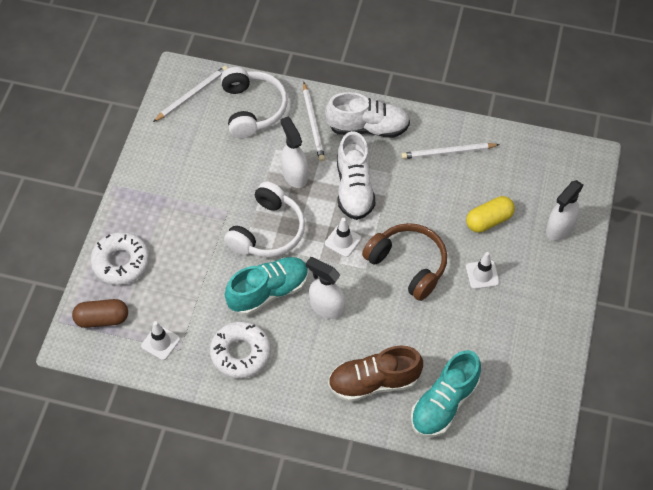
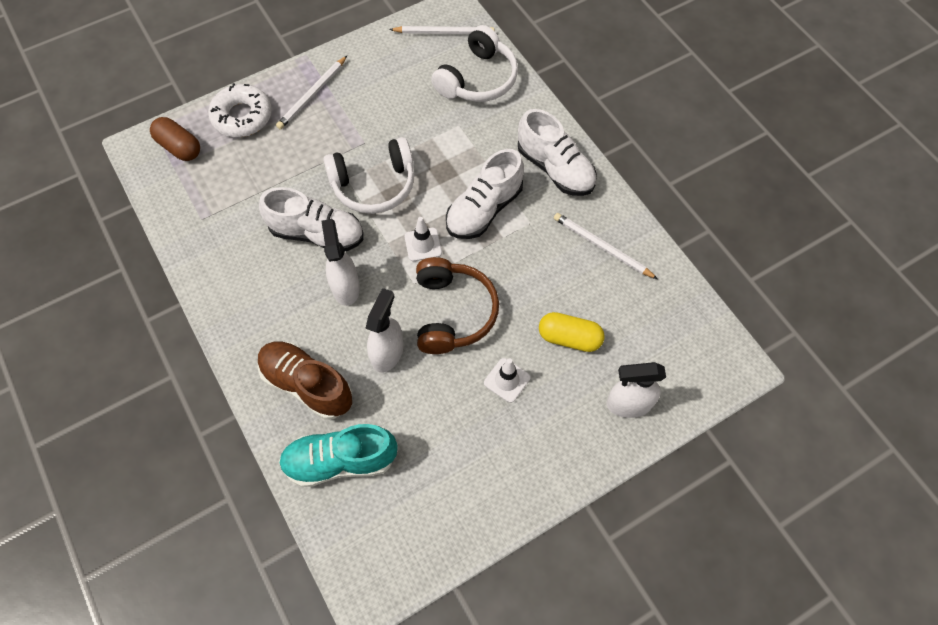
camera: 45 degrees right, 5 degrees up
white traffic cone [141,321,180,360] -> none
white donut [210,321,271,379] -> none
turquoise shoe [225,257,309,315] -> white shoe [259,187,364,252]
white spray bottle [280,117,308,188] -> white spray bottle moved to [366,288,403,373]
white pencil [303,82,325,161] -> white pencil moved to [276,56,347,130]

